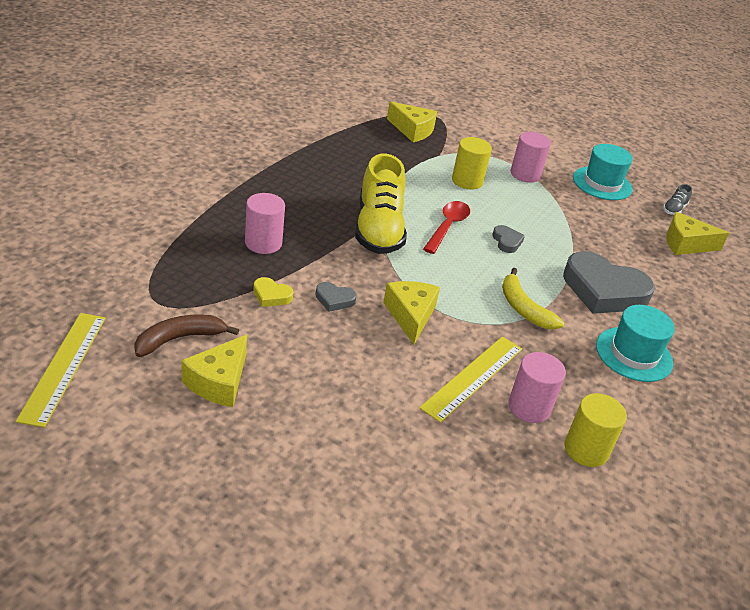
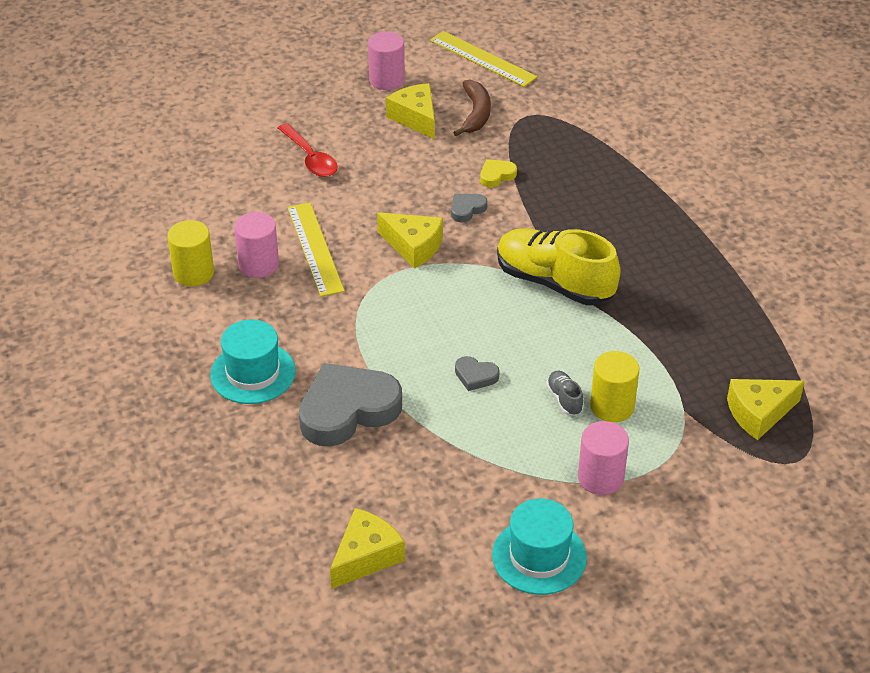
camera: 130 degrees right, 5 degrees up
pink cylinder [245,193,285,254] -> pink cylinder moved to [368,31,405,90]
red spoon [423,201,470,254] -> red spoon moved to [278,123,338,177]
yellow banana [502,268,564,330] -> none
grey shoe [663,184,692,215] -> grey shoe moved to [546,371,584,416]

